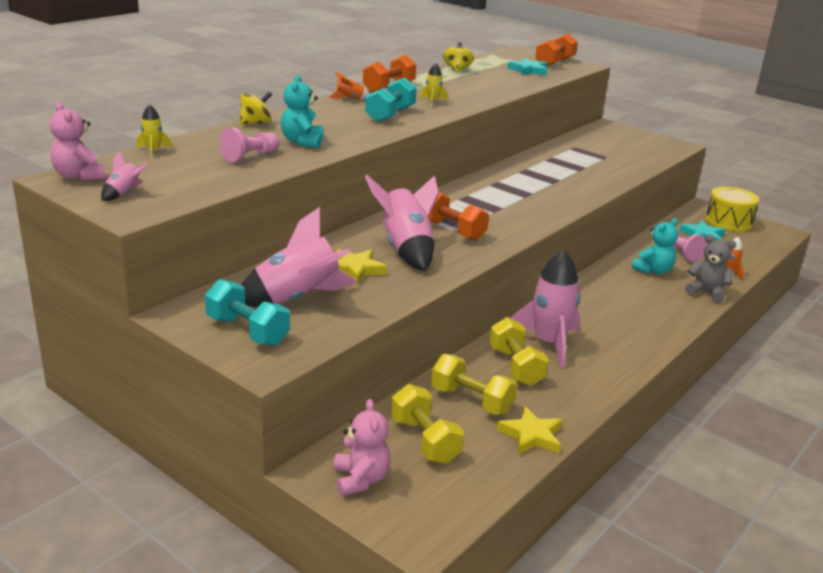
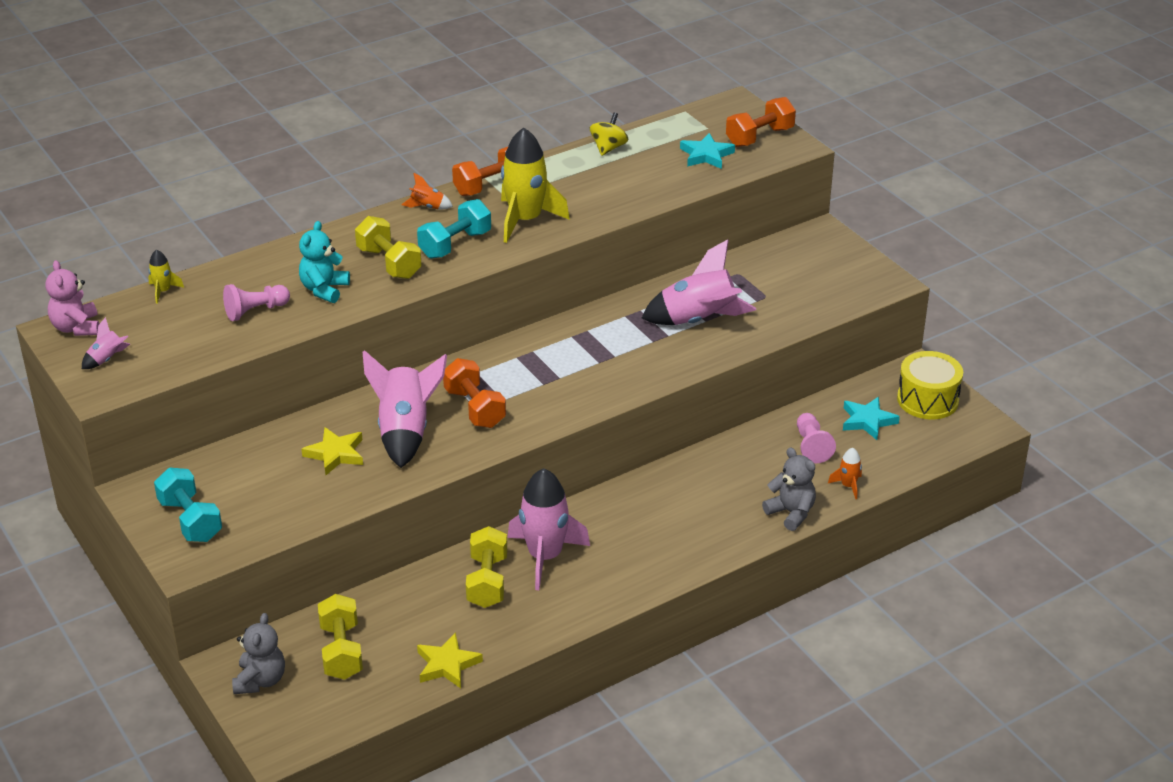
camera: 20 degrees right, 10 degrees up
yellow spinning top [240,92,272,125] -> none
pink rocket [241,207,357,307] -> pink rocket moved to [642,239,756,325]
pink teddy bear [334,399,390,496] -> grey teddy bear [232,613,285,694]
yellow rocket [420,63,448,107] -> yellow rocket [501,127,570,243], size x2.22
yellow dumbbell [431,354,517,415] -> yellow dumbbell moved to [355,216,422,279]
turquoise teddy bear [632,218,678,274] -> none

